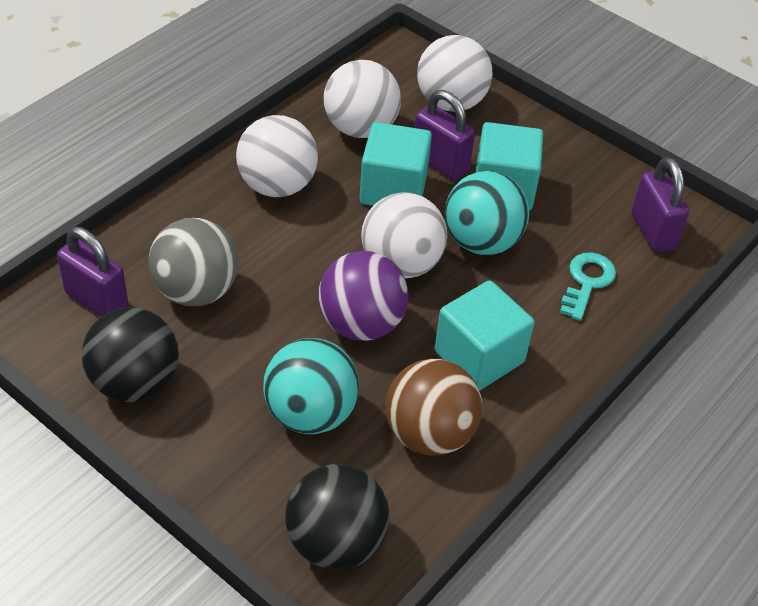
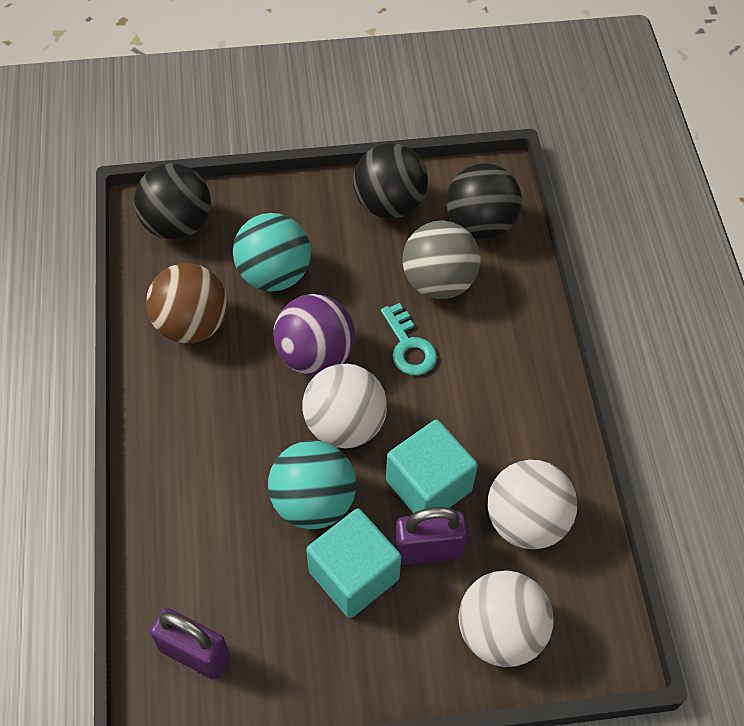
camera: 135 degrees right, 10 degrees up
purple padlock [57,227,129,317] -> black ball [446,163,522,240]
white ball [236,115,318,197] -> none
turquoise cube [435,280,534,391] -> none
turquoise key [560,252,616,321] -> turquoise key moved to [381,303,437,375]

